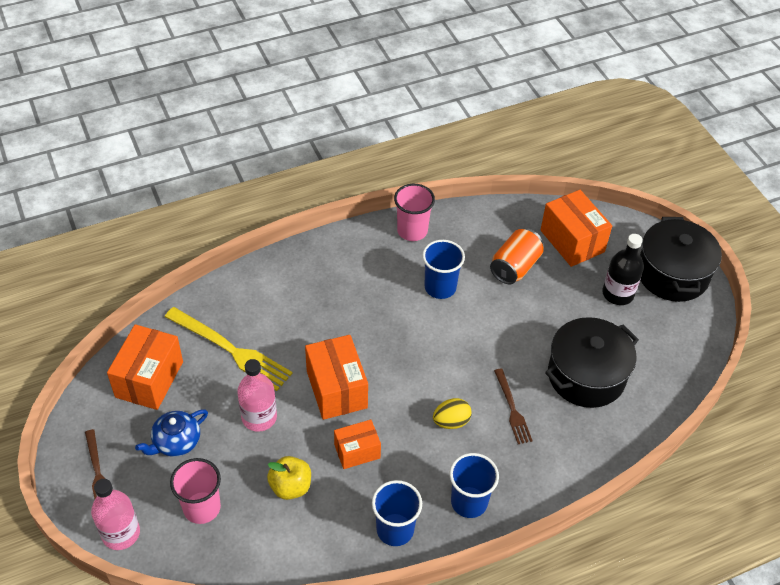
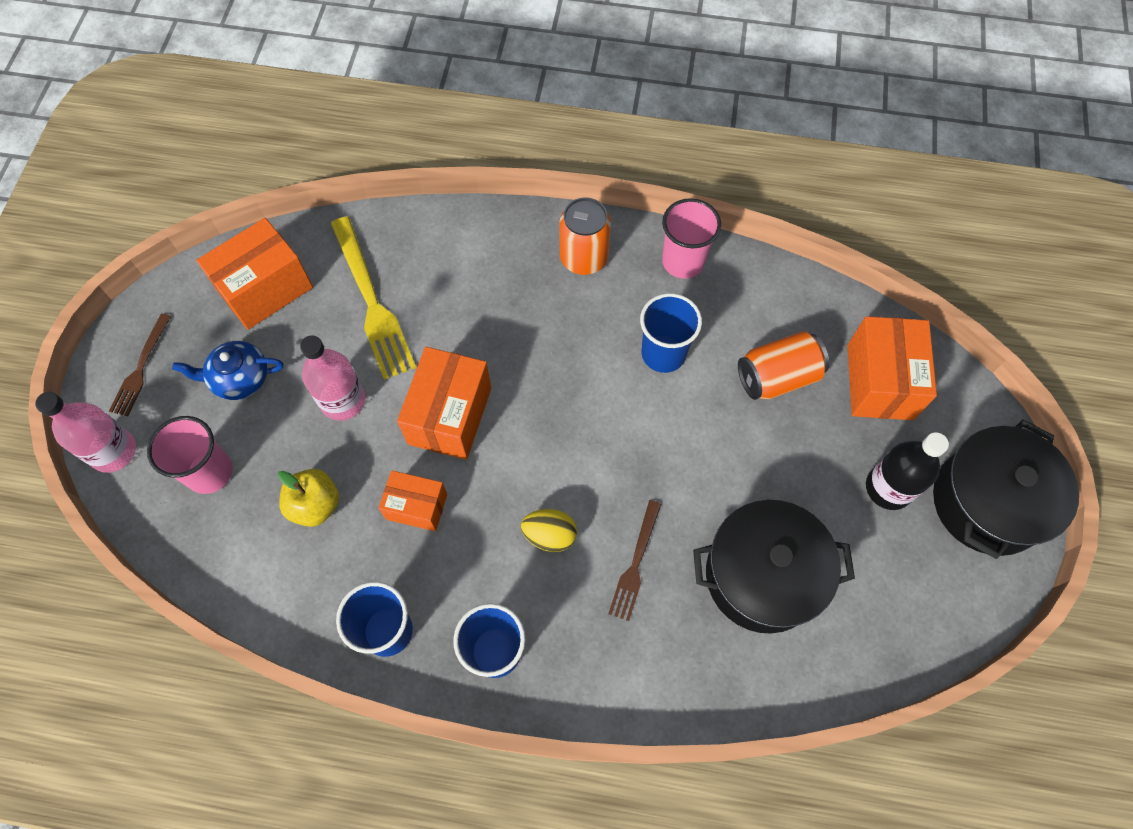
camera: 35 degrees right, 15 degrees up
none -> orange can [559,197,611,275]

